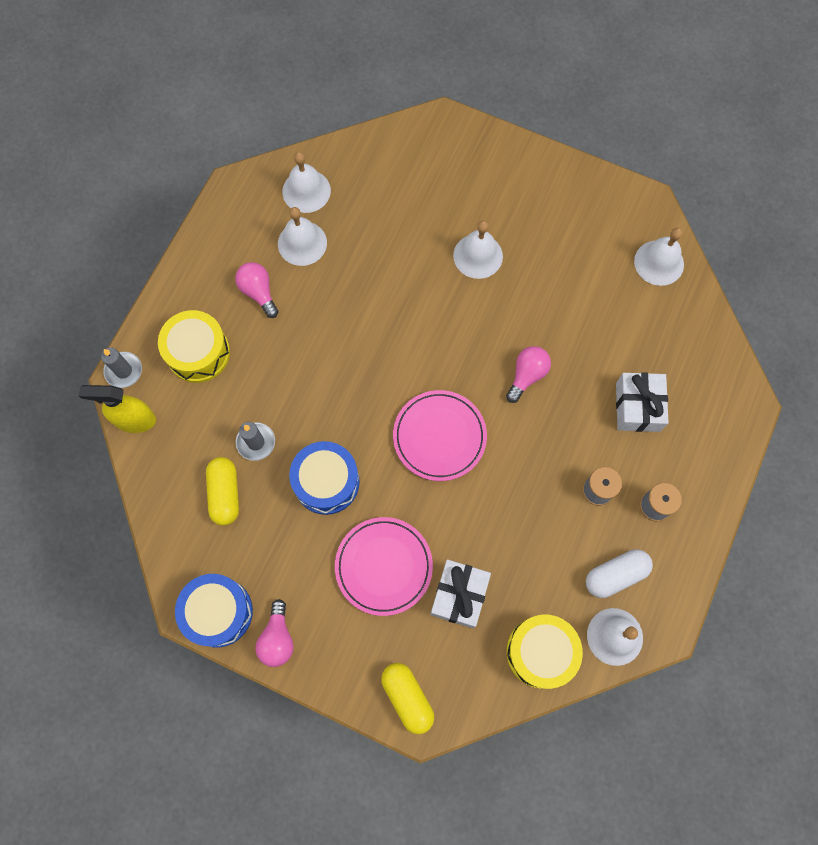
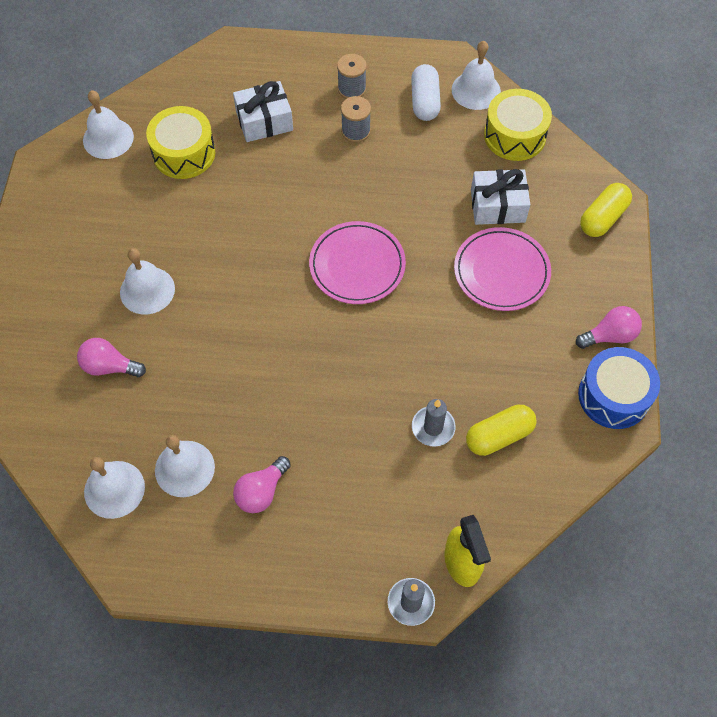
camera: 110 degrees left, 10 degrees down
yellow drum [158,310,230,383] -> yellow drum moved to [146,106,215,179]
blue drum [289,441,360,515] -> none
pink light bulb [506,346,551,403] -> pink light bulb moved to [77,338,146,377]
white capsule [586,549,653,598] -> white capsule turned 45 degrees clockwise [411,64,441,121]

